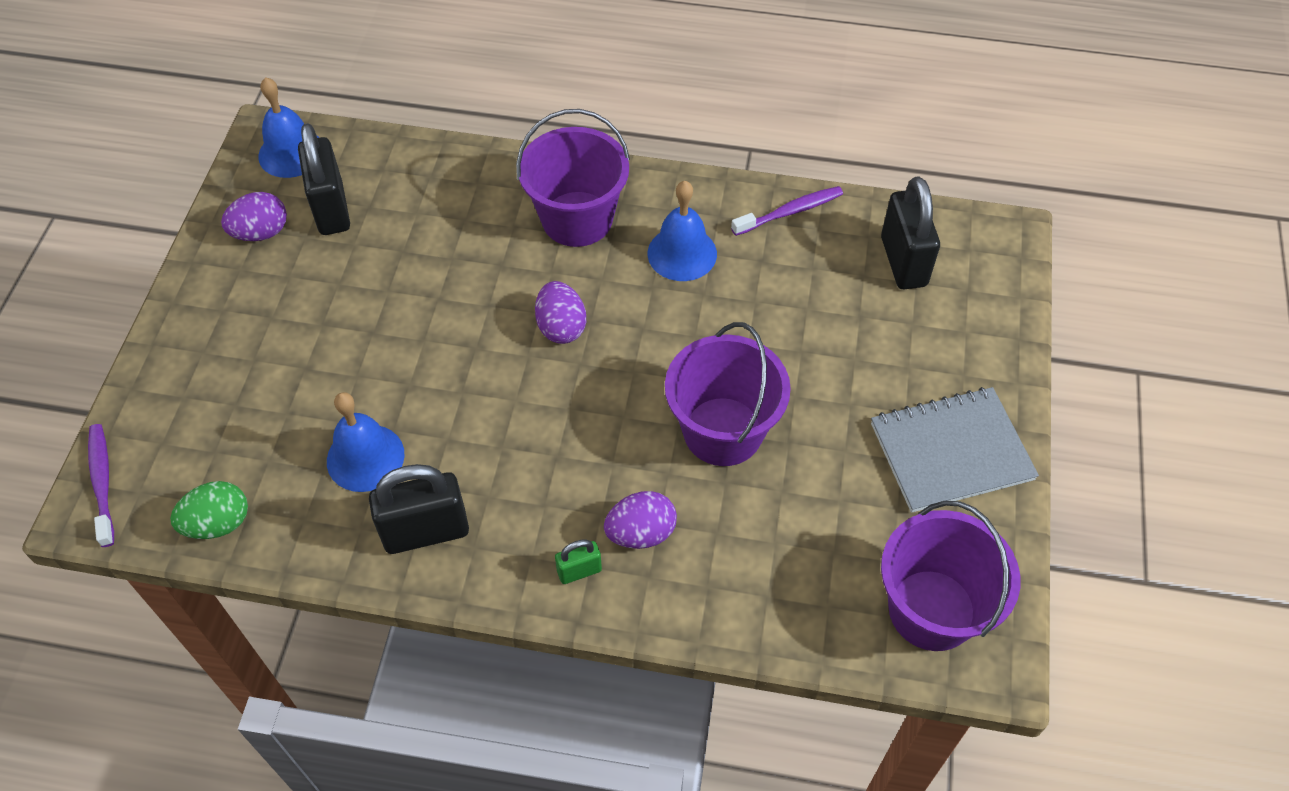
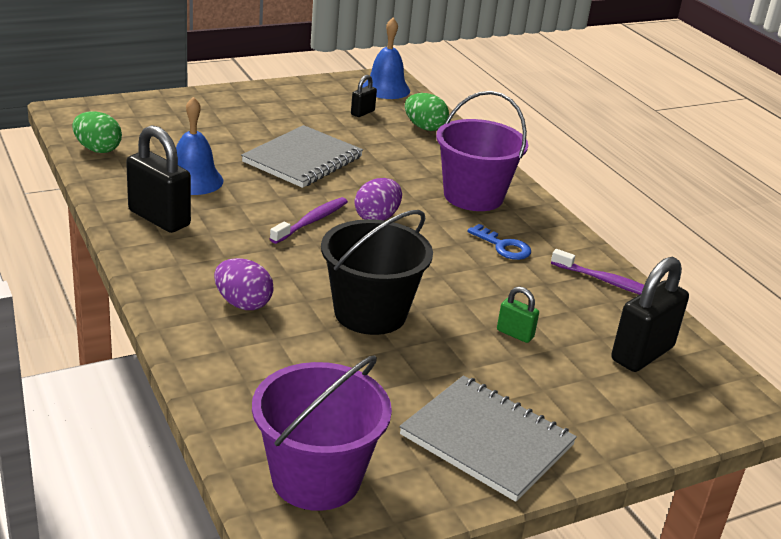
camera: 50 degrees right, 25 degrees down
purple toothbrush [88,424,114,547] -> purple toothbrush moved to [270,197,348,244]
purple egg [221,192,287,241] -> none
black padlock [298,123,350,235] -> black padlock [351,75,377,117], size x0.50
green padlock [555,539,602,584] -> green padlock moved to [497,286,539,343]
blue bell [648,181,717,281] -> blue key [467,224,531,260]
purple bucket [665,322,791,466] -> black bucket [321,210,433,335]
none -> grey notebook [241,125,363,188]
none -> green egg [405,93,449,131]

